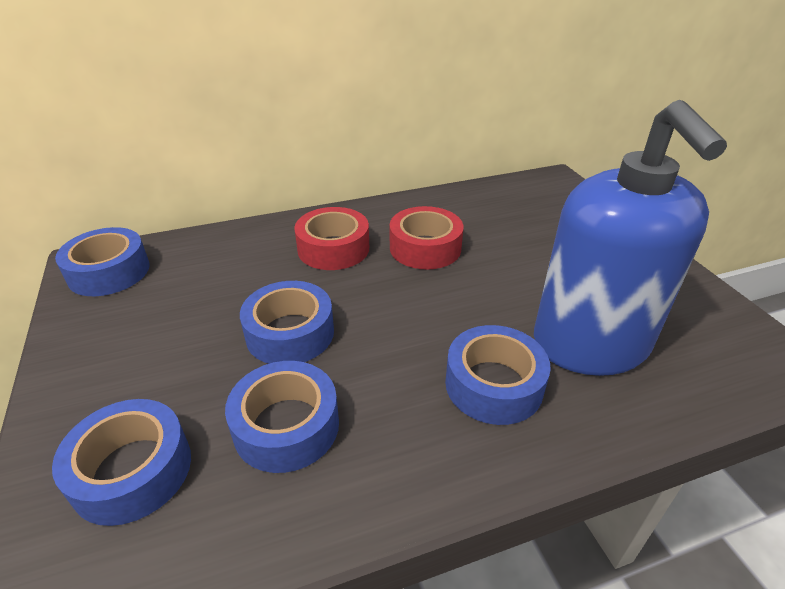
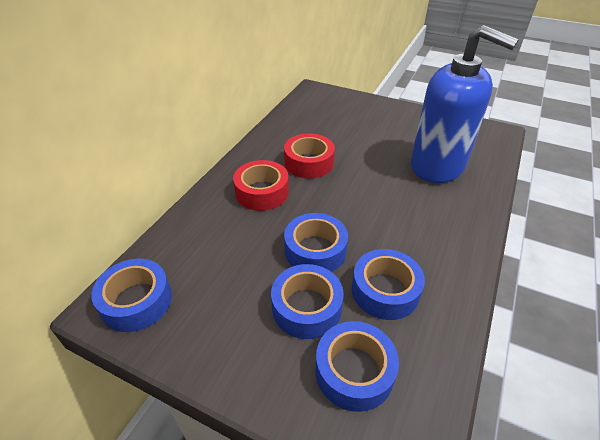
camera: 45 degrees left, 5 degrees up
blue tape [445,325,551,425] -> blue tape moved to [271,264,344,339]

